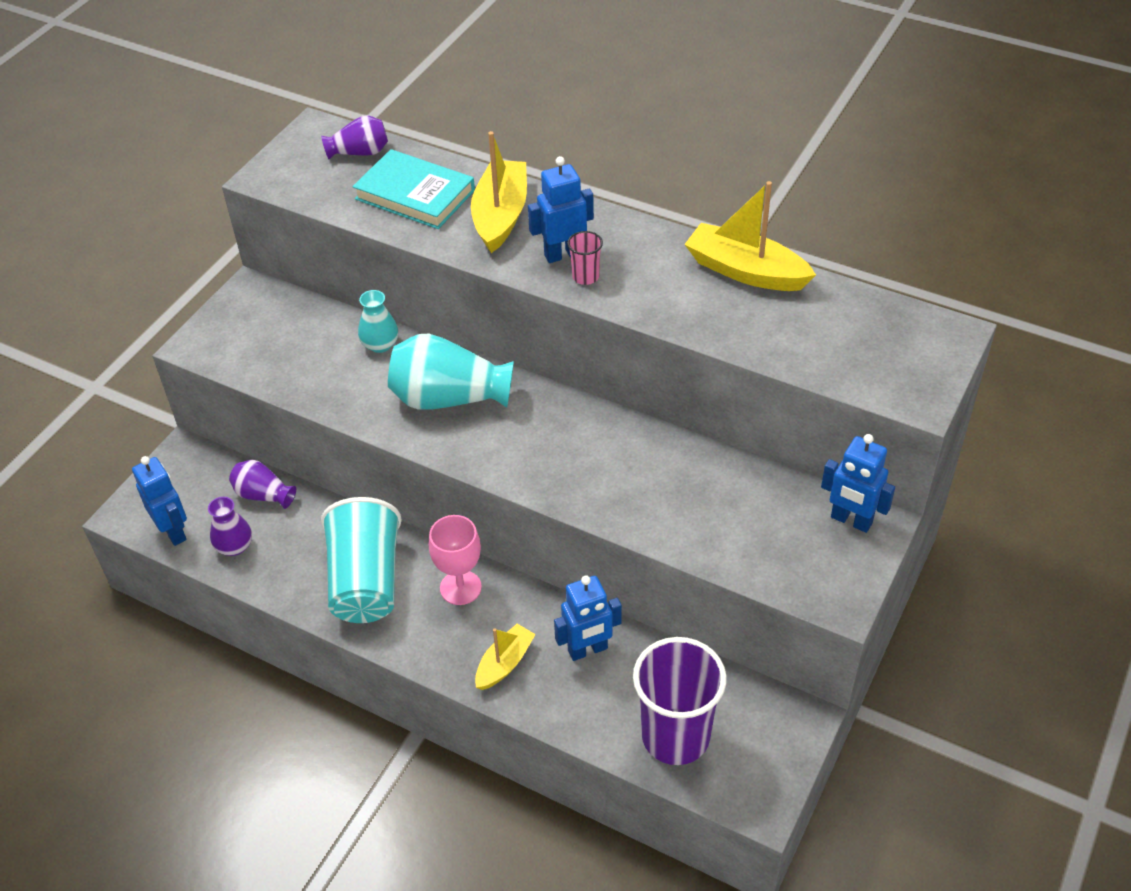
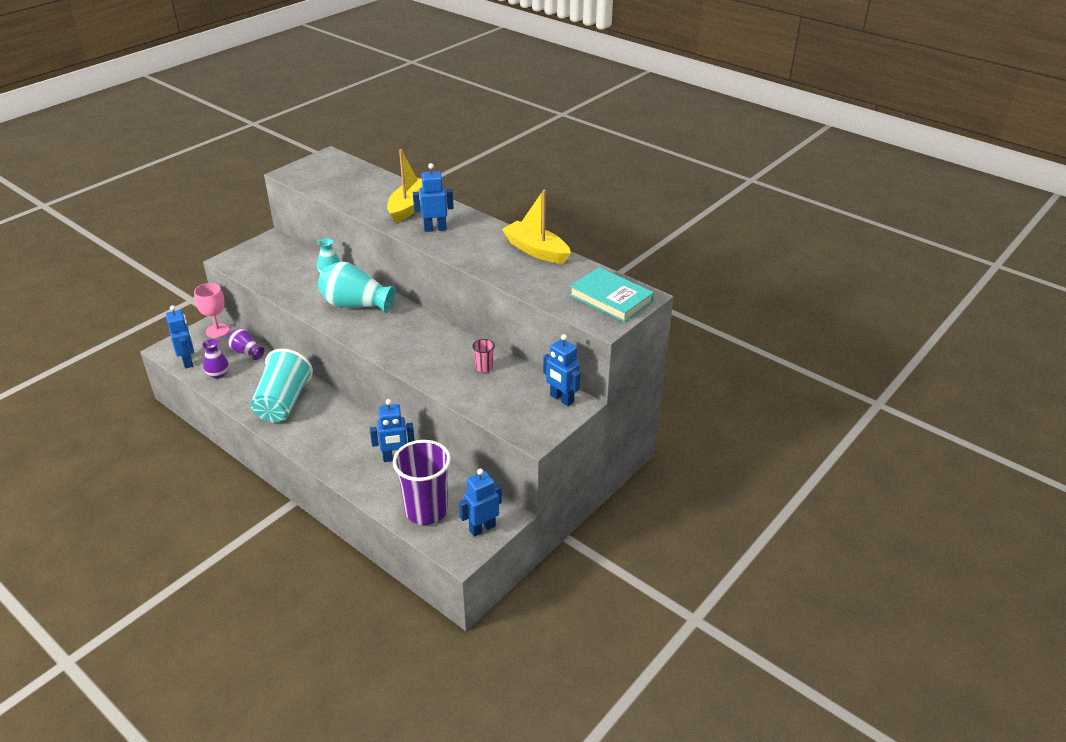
camera: 10 degrees right, 10 degrees down
purple vase [321,115,388,159] -> none
turquoise book [353,149,475,229] -> turquoise book moved to [569,267,654,322]
pink goblet [429,515,482,605] -> pink goblet moved to [194,283,230,338]
yellow boat [475,624,536,690] -> none
pink cup [567,231,603,285] -> pink cup moved to [472,339,495,373]
none -> blue robot [458,469,502,537]

